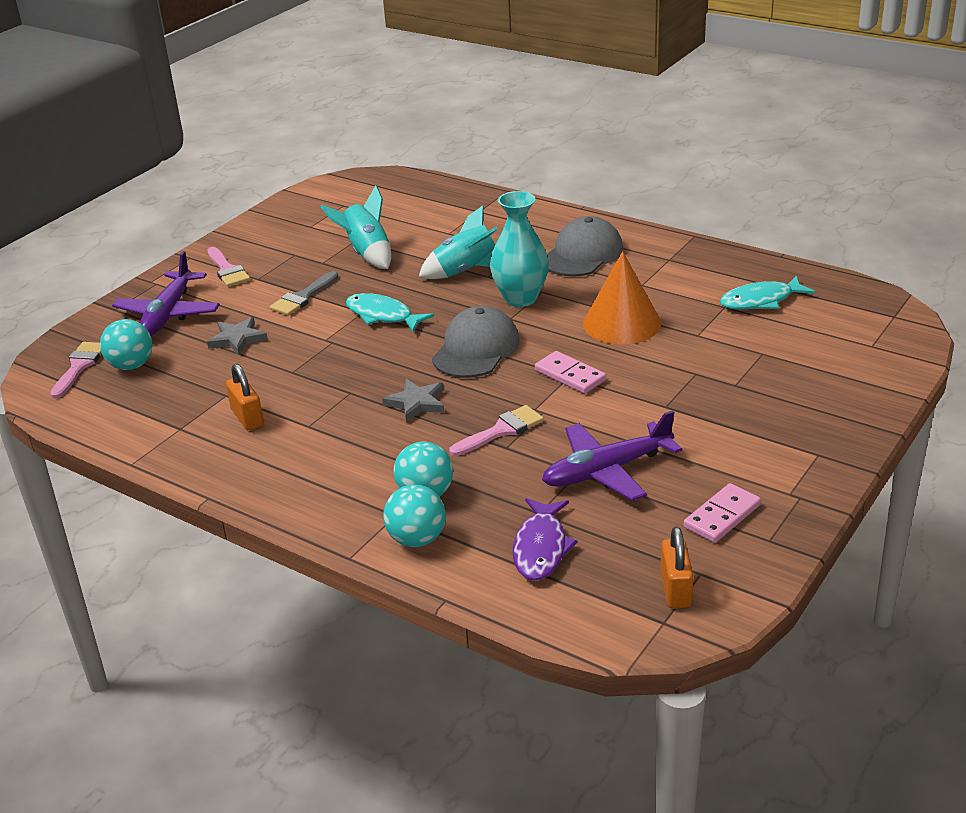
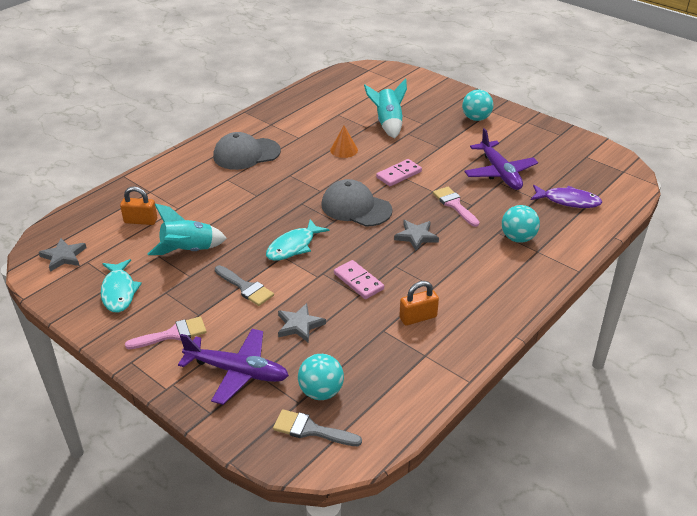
camera: 85 degrees left, 5 degrees up
pink brush [50,342,102,399] -> grey brush [273,409,362,446]
turquoise ball [383,484,446,547] -> turquoise ball moved to [462,90,493,121]
turquoise rocket [419,205,498,279] -> turquoise rocket moved to [364,78,407,138]
turquoise vase [490,191,549,307] -> none
grey cap [547,216,623,277] -> grey cap turned 60 degrees counterclockwise [213,132,281,170]
orange cone [583,251,661,344] -> orange cone [330,126,358,158], size x0.55
orange padlock [661,527,693,608] -> orange padlock moved to [120,186,157,225]
pink domino [684,483,761,543] -> pink domino moved to [334,260,384,299]
turquoise fish [720,276,816,310] -> turquoise fish moved to [101,259,142,313]
none -> grey star [39,238,86,272]

